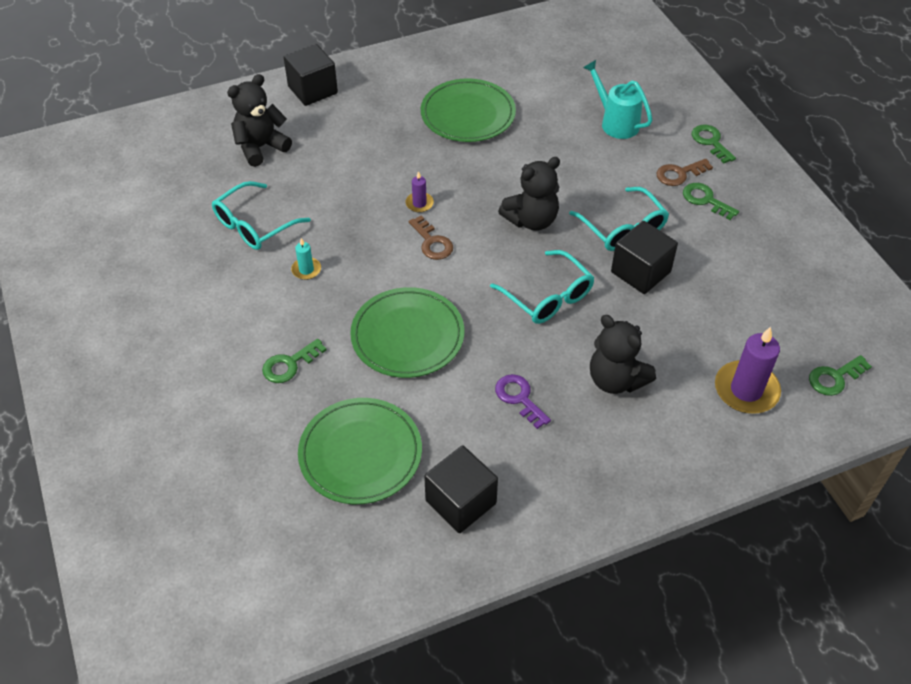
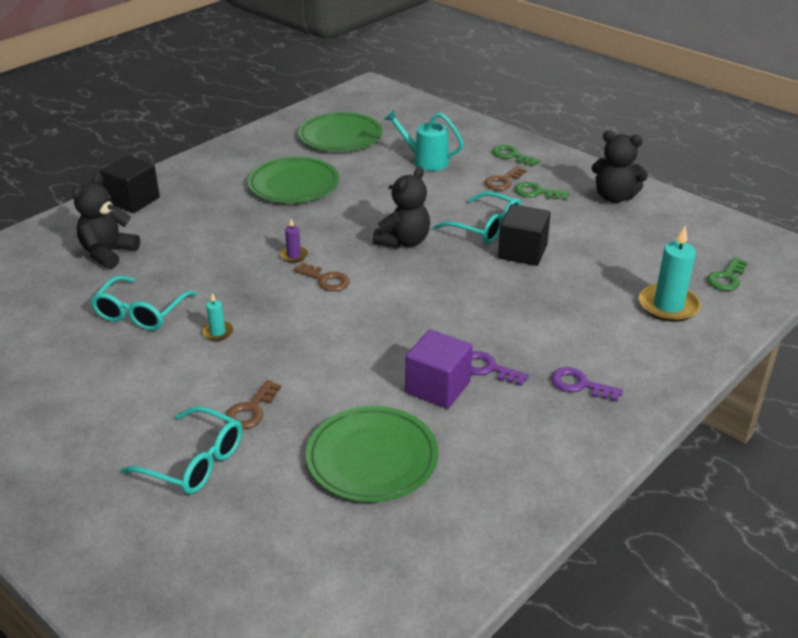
camera: 25 degrees left, 15 degrees down
green key [262,339,326,383] -> brown key [226,380,281,429]
green plate [350,287,464,378] -> green plate moved to [298,112,383,152]
black cube [424,445,498,533] -> none
turquoise glasses [490,250,594,324] -> turquoise glasses moved to [121,406,242,494]
black teddy bear [590,315,656,394] -> black teddy bear moved to [591,130,648,203]
purple candle [715,327,781,414] -> turquoise candle [639,226,701,322]
none -> purple cube [405,330,473,409]
none -> purple key [551,367,623,402]

